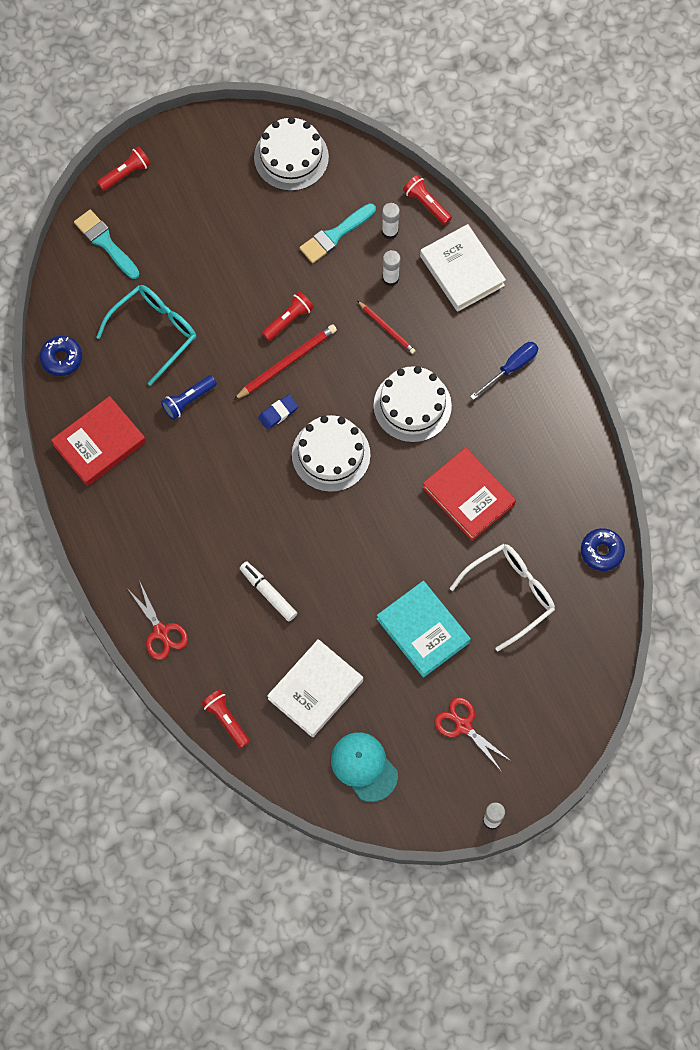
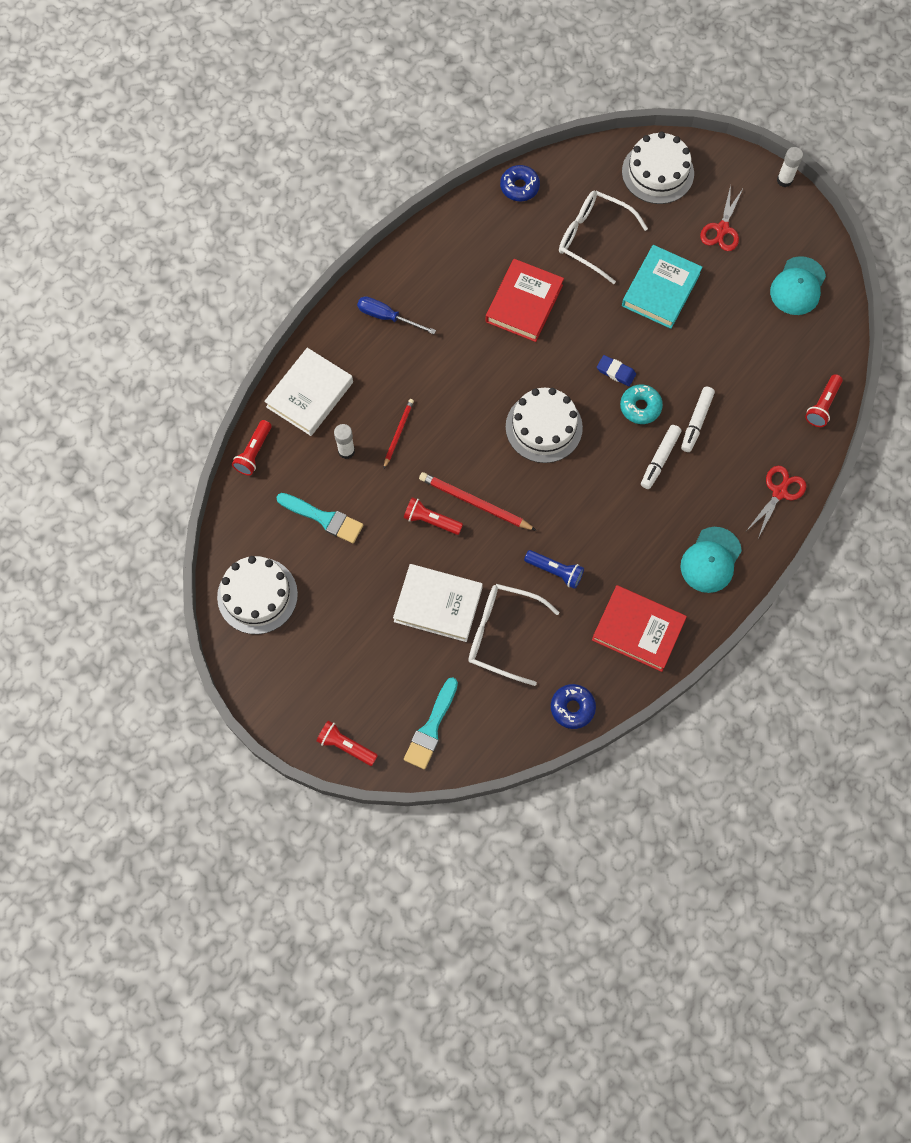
camera: 115 degrees left, 0 degrees up
turquoise glasses [96,285,196,386] -> white glasses [468,584,560,686]
blue eraser [258,394,298,430] -> blue eraser moved to [597,355,636,386]
white book [267,639,363,737] -> white book moved to [393,564,483,642]
white cake [374,366,452,443] -> white cake moved to [622,132,694,204]
white glue stick [382,203,400,240] -> none
none -> turquoise donut [620,384,663,424]
none -> white marker [641,425,681,489]
none -> turquoise cap [680,527,742,593]

